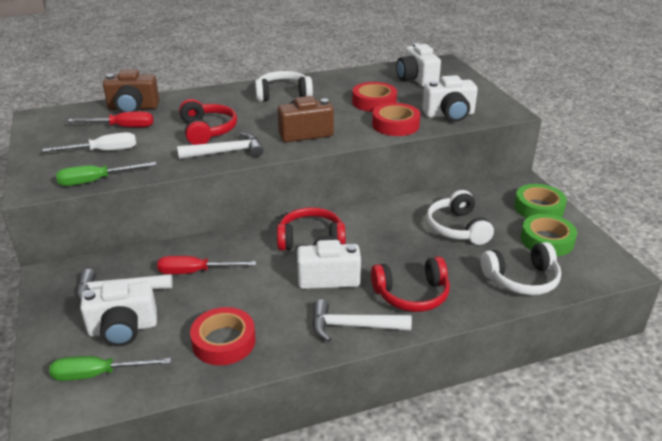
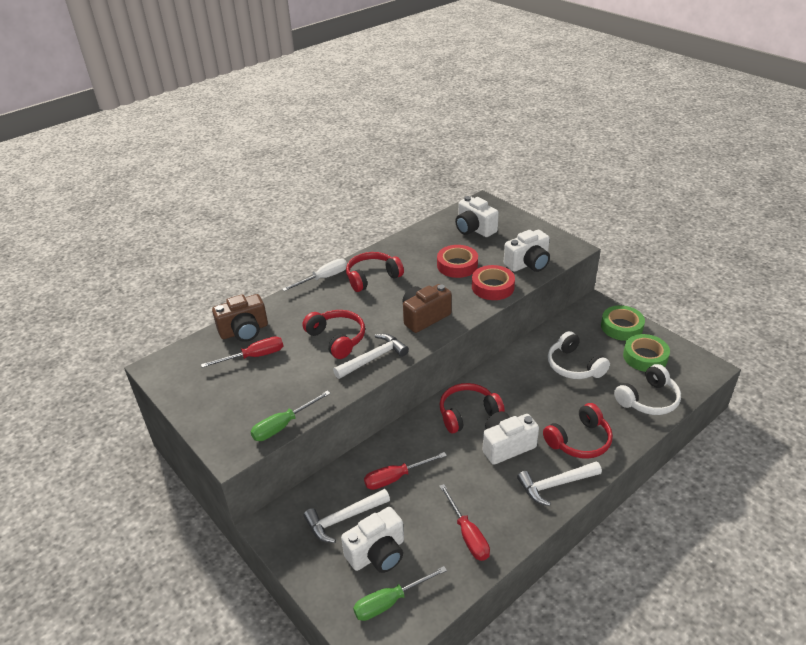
camera: 20 degrees left, 5 degrees up
white screwdriver [42,132,136,152] -> white screwdriver moved to [282,259,347,291]
red tape [190,307,256,365] -> red screwdriver [440,484,490,561]
white headphones [255,71,313,102] -> red headphones [346,252,404,292]

